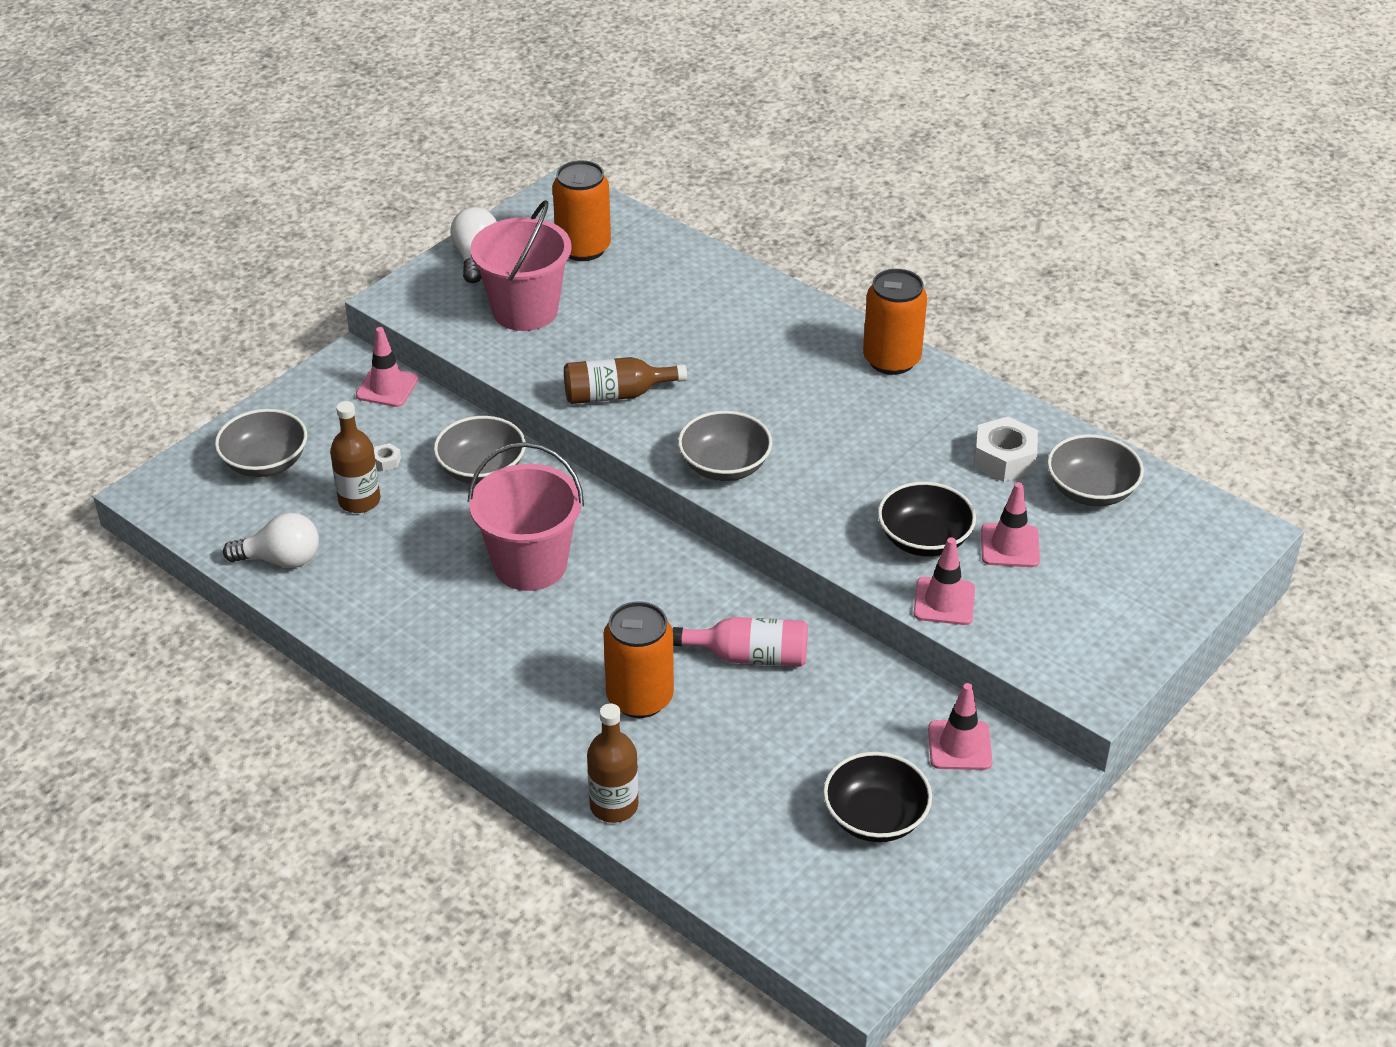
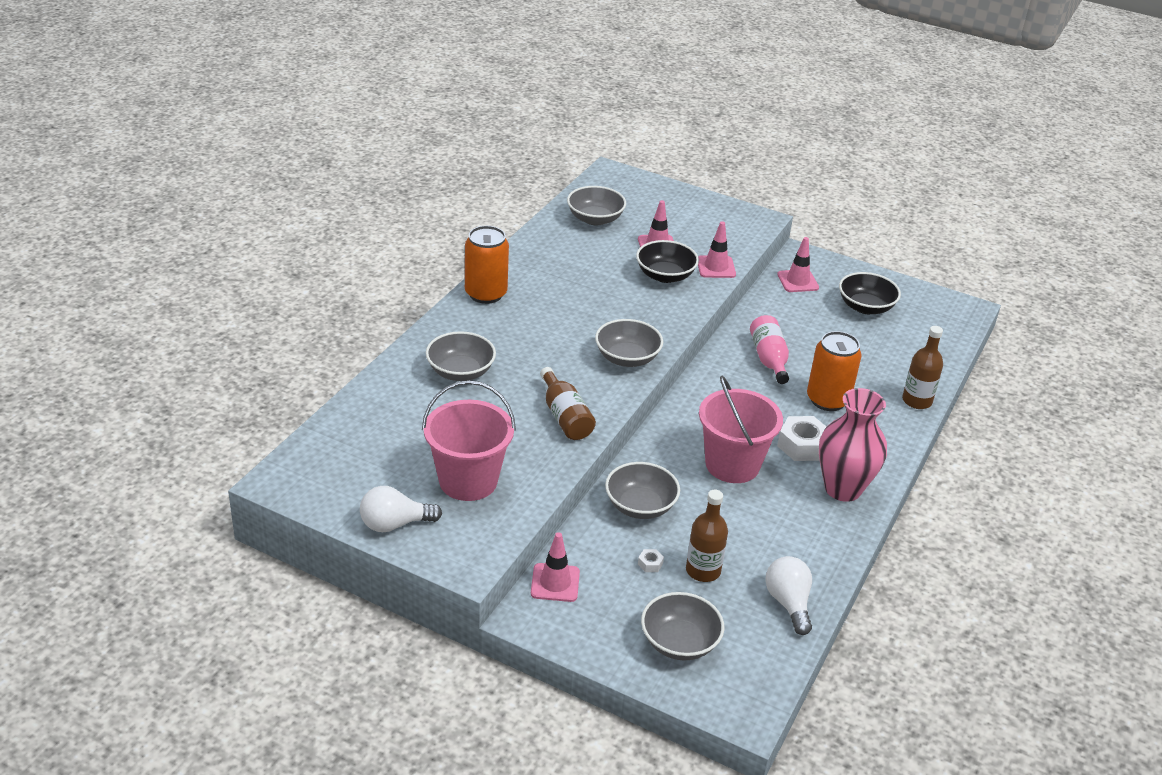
camera: 105 degrees left, 5 degrees down
orange can [553,160,611,261] -> none
white nut [974,417,1038,482] -> white nut moved to [777,416,826,461]
none -> grey bowl [426,331,496,381]
none -> pink vase [819,388,887,502]

